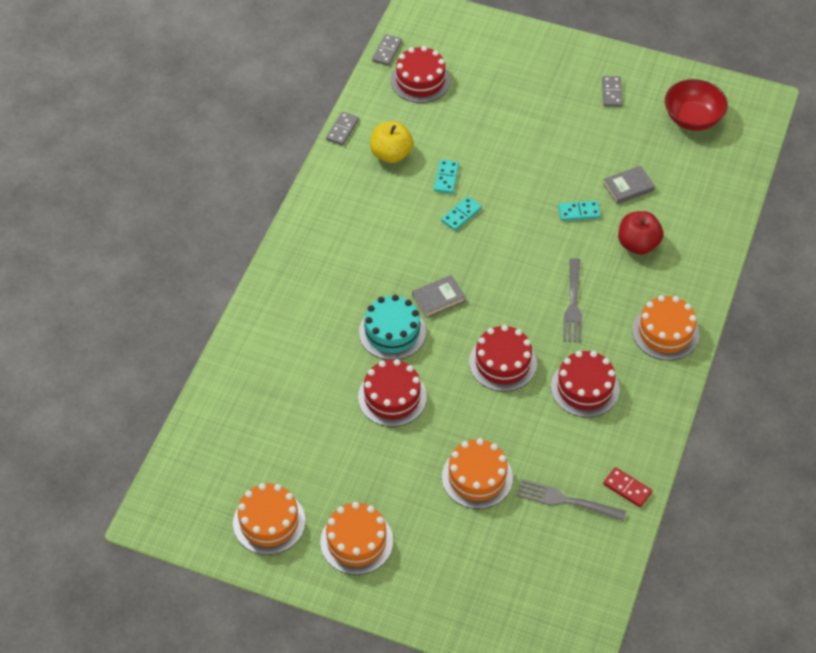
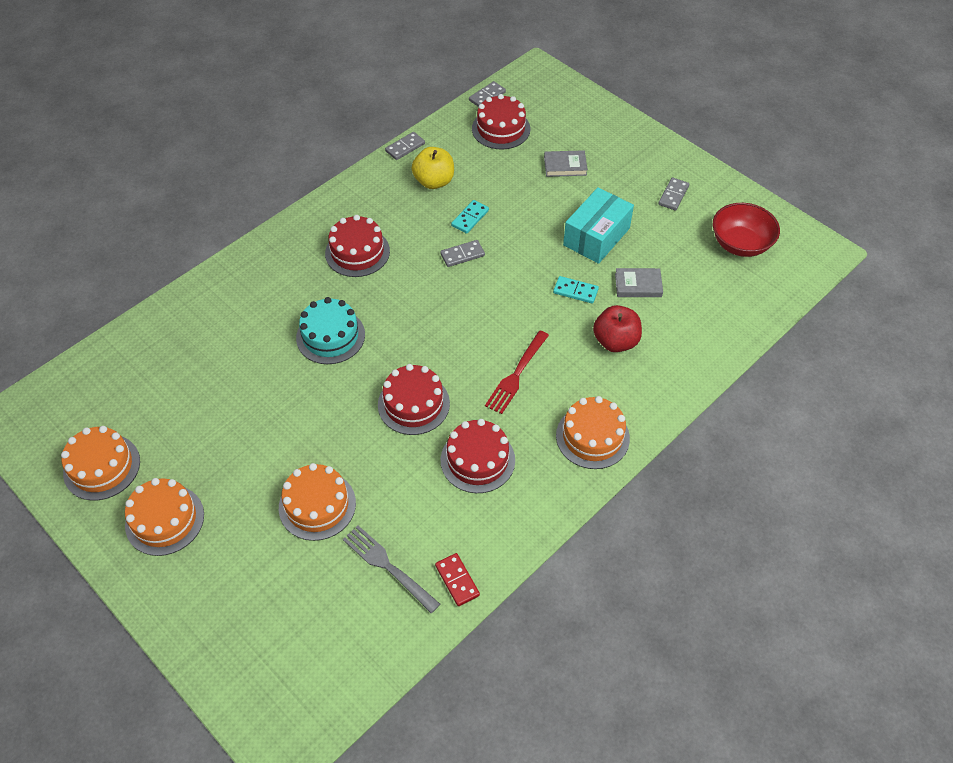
camera: 25 degrees right, 0 degrees up
red cake [358,359,427,427] -> red cake moved to [325,215,390,277]
grey book [412,275,466,318] -> grey book moved to [544,150,588,177]
turquoise domino [441,196,482,231] -> grey domino [440,240,485,267]
grey fork [563,258,582,343] -> red fork [485,331,549,414]
none -> turquoise box [563,187,634,264]

